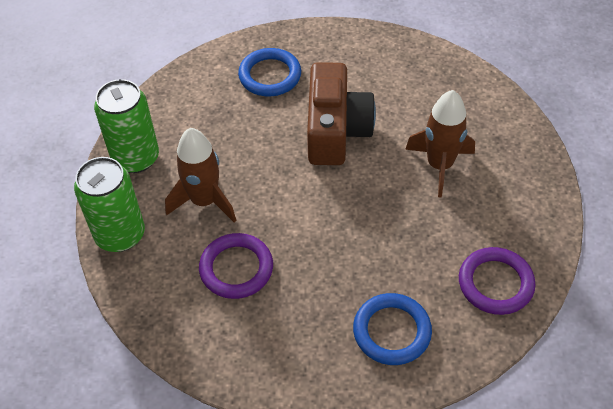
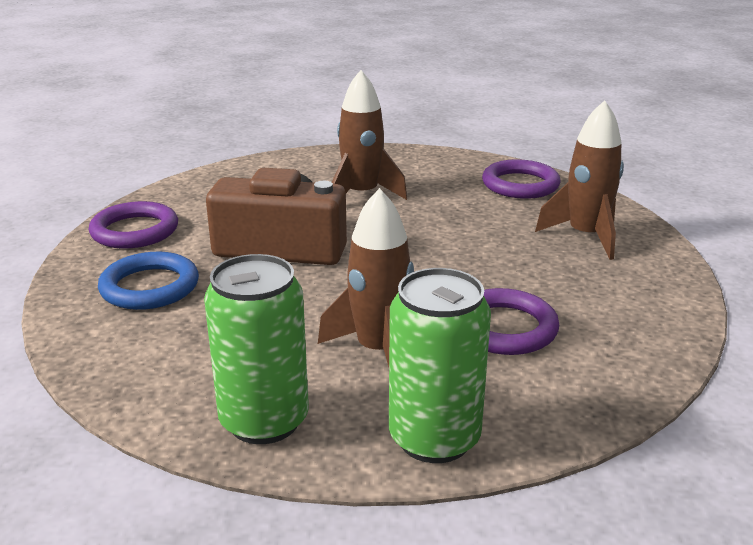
camera: 85 degrees left, 25 degrees down
blue ring [353,293,432,365] -> brown rocket [535,100,624,260]
none -> purple ring [89,201,178,248]

